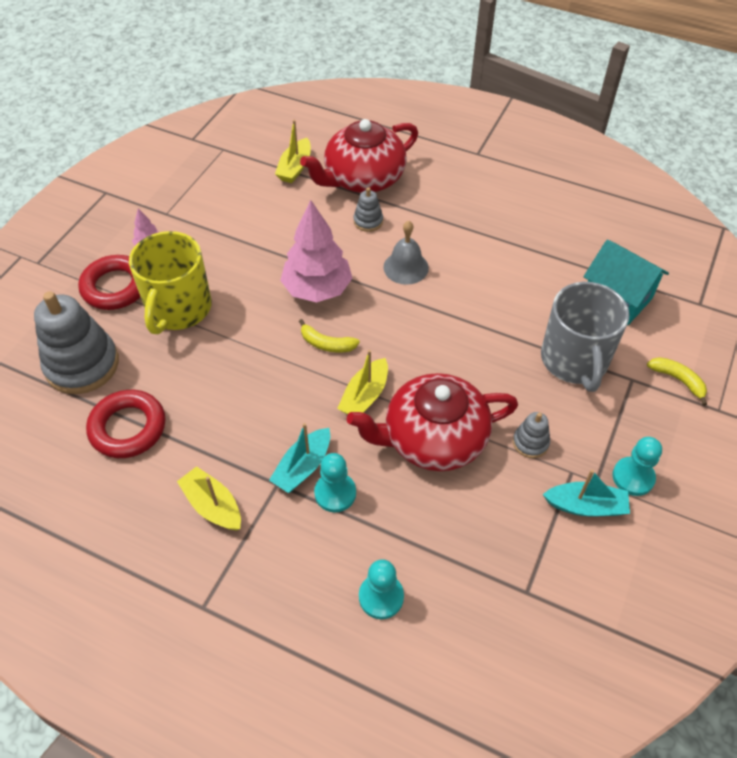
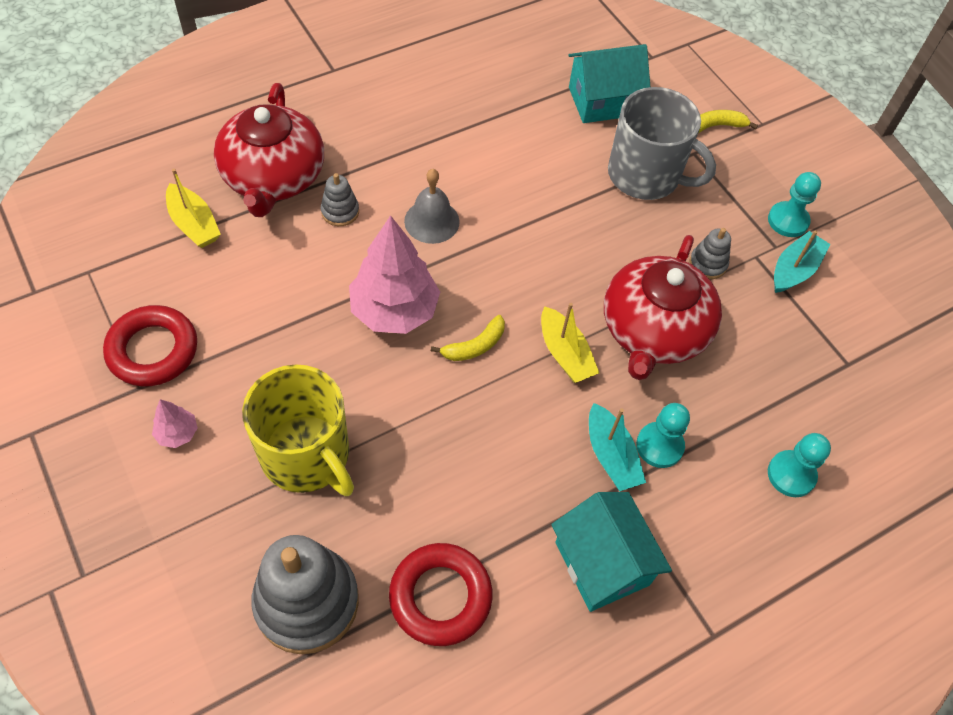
camera: 60 degrees left, 5 degrees up
red ring [78,255,140,310] -> red ring moved to [103,305,197,387]
yellow boat [177,466,241,531] -> turquoise house [551,492,672,612]

